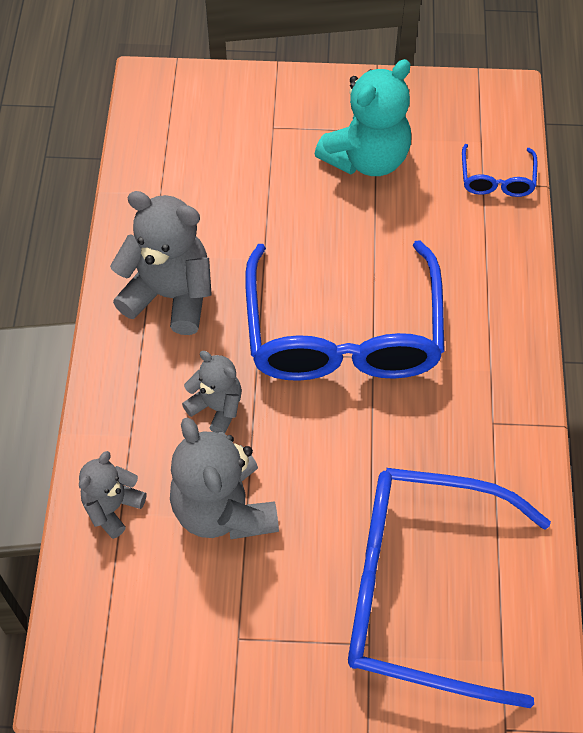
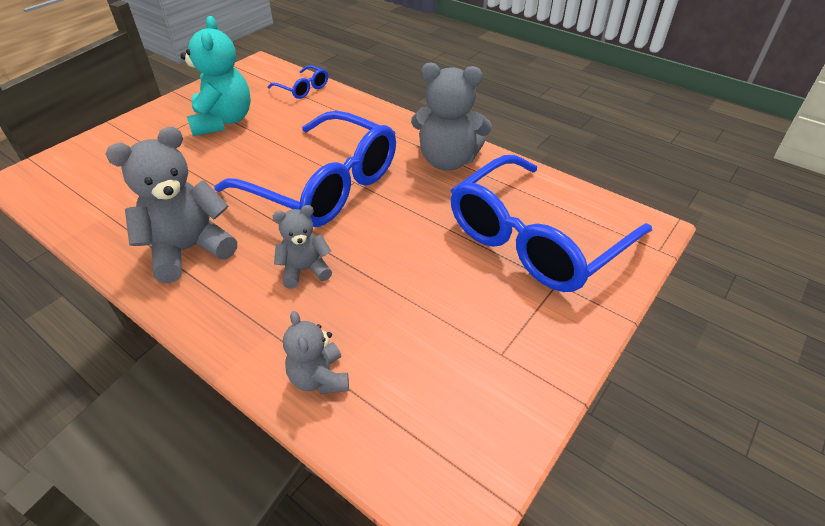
camera: 55 degrees left, 15 degrees down
grey teddy bear [170,417,279,540] -> grey teddy bear moved to [411,63,492,171]

